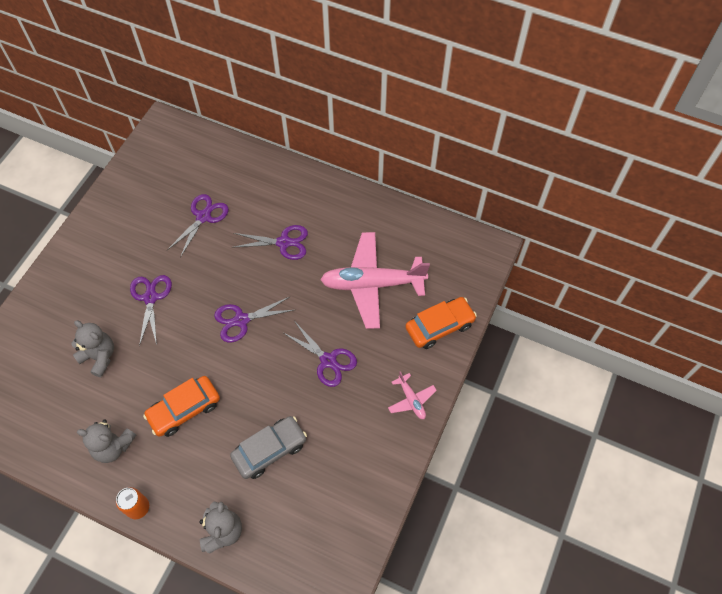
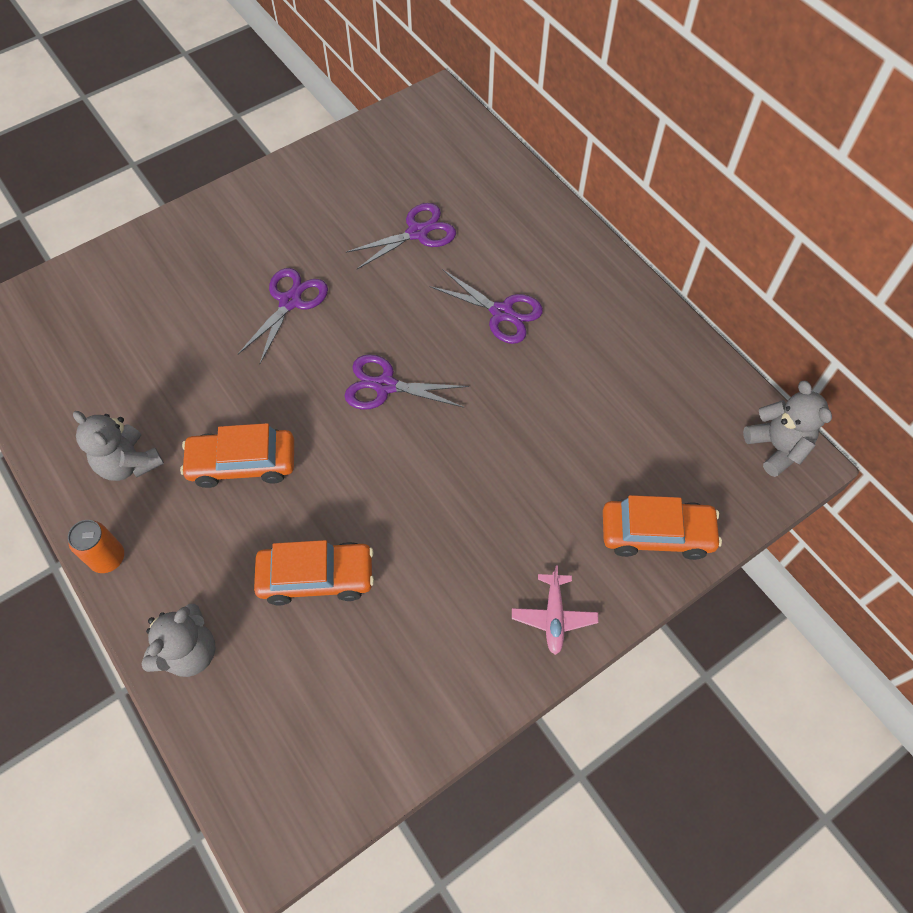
camera: 30 degrees right, 0 degrees up
grey teddy bear [71,320,114,377] -> grey teddy bear moved to [743,381,832,477]
grey car [230,416,307,479] -> orange car [254,540,374,606]
purple scissors [282,322,357,387] -> none
pink plane [320,232,430,329] -> none

